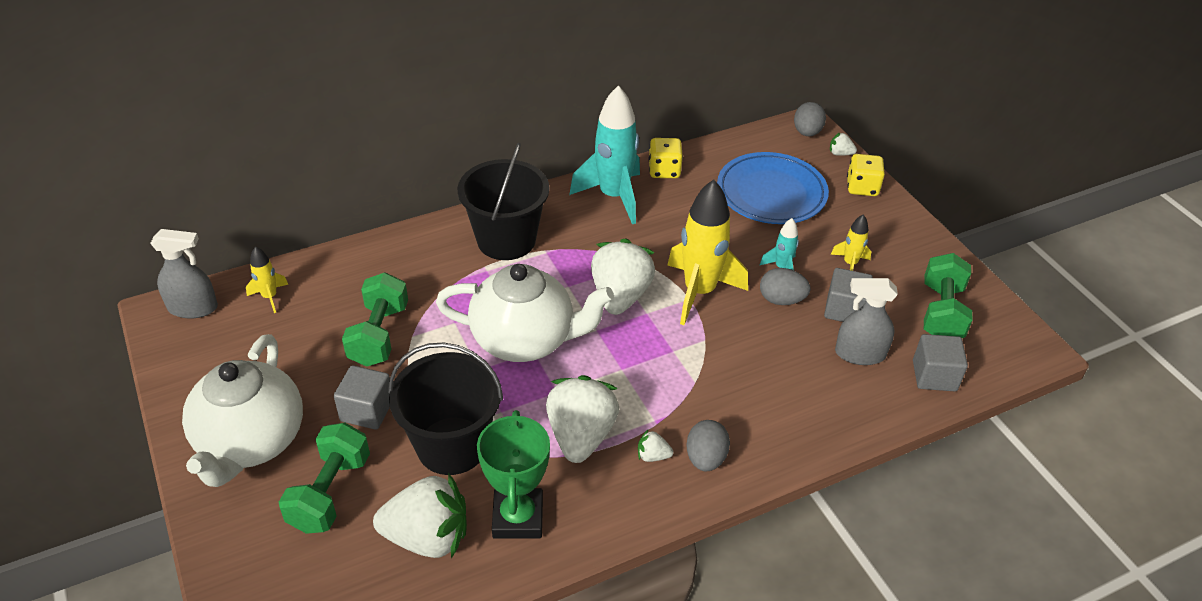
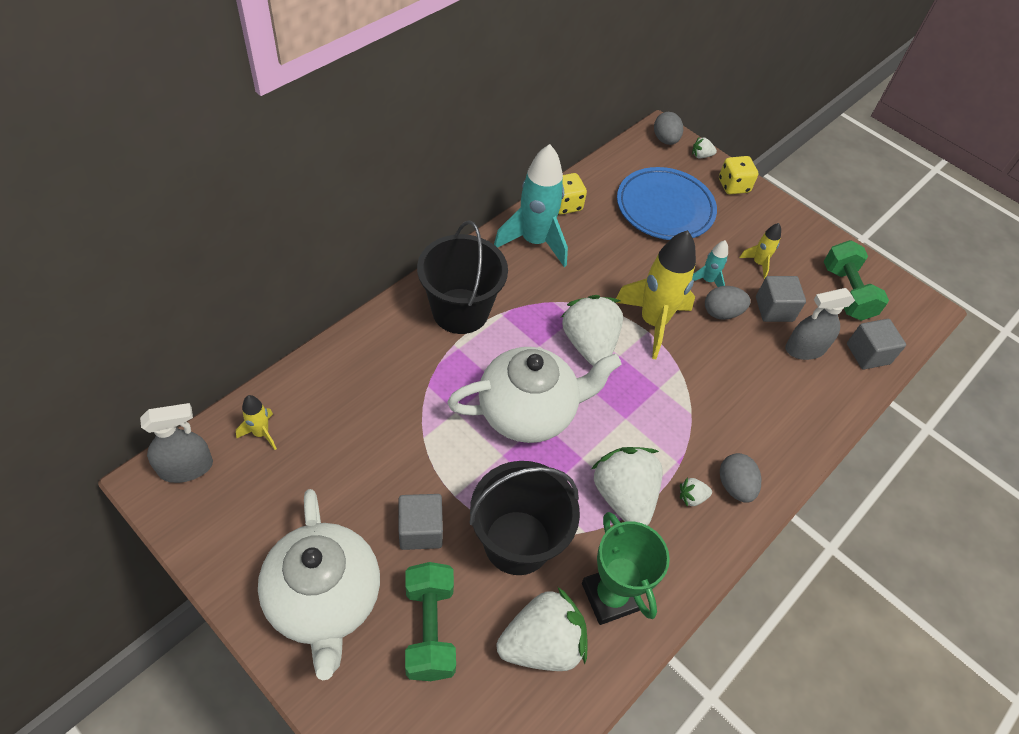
camera: 25 degrees left, 10 degrees up
green dumbbell [342,272,408,367] -> none

